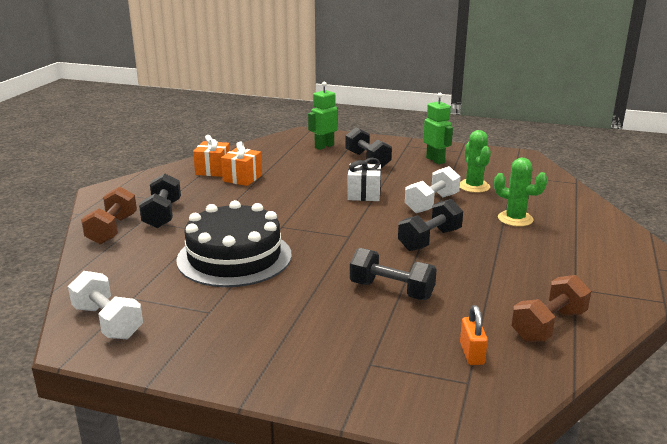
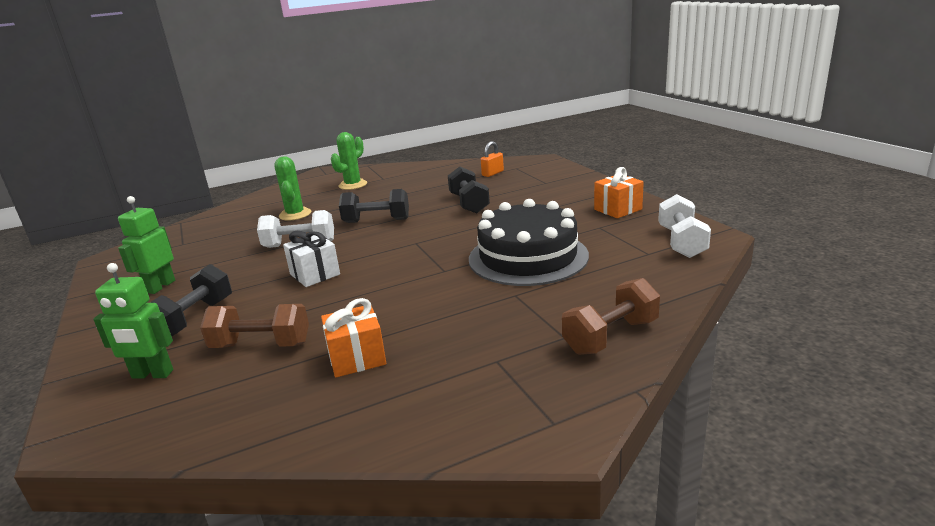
camera: 130 degrees left, 0 degrees up
black dumbbell [139,173,181,228] -> none
orange gift [193,135,230,177] -> orange gift moved to [594,167,644,218]
green cactus [460,130,491,193] -> green cactus moved to [331,132,367,190]
brown dumbbell [511,275,591,342] -> brown dumbbell moved to [200,304,309,348]

